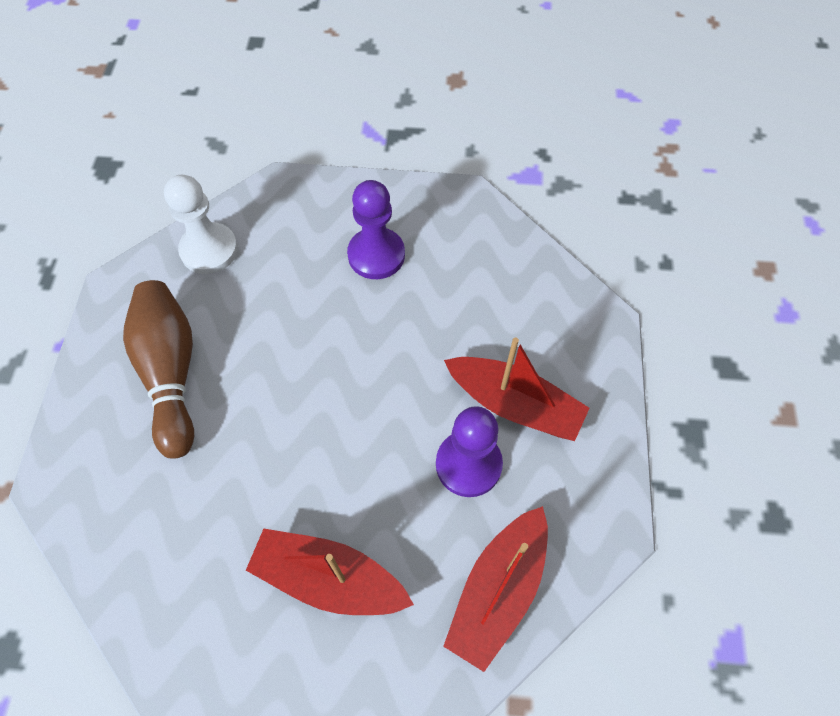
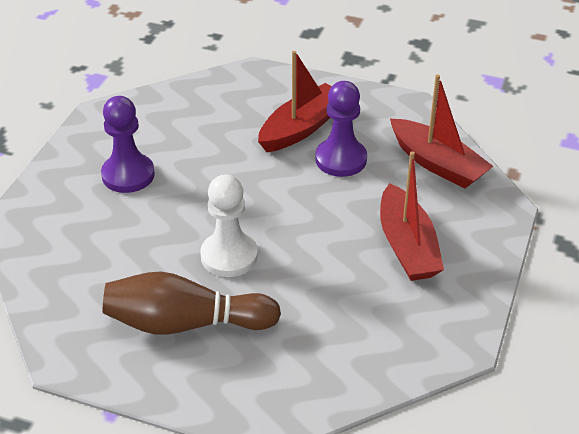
camera: 75 degrees left, 20 degrees down
white pawn [164,175,238,274] -> white pawn moved to [200,175,258,277]
red boat [246,529,414,615] -> red boat turned 45 degrees counterclockwise [380,151,444,281]

